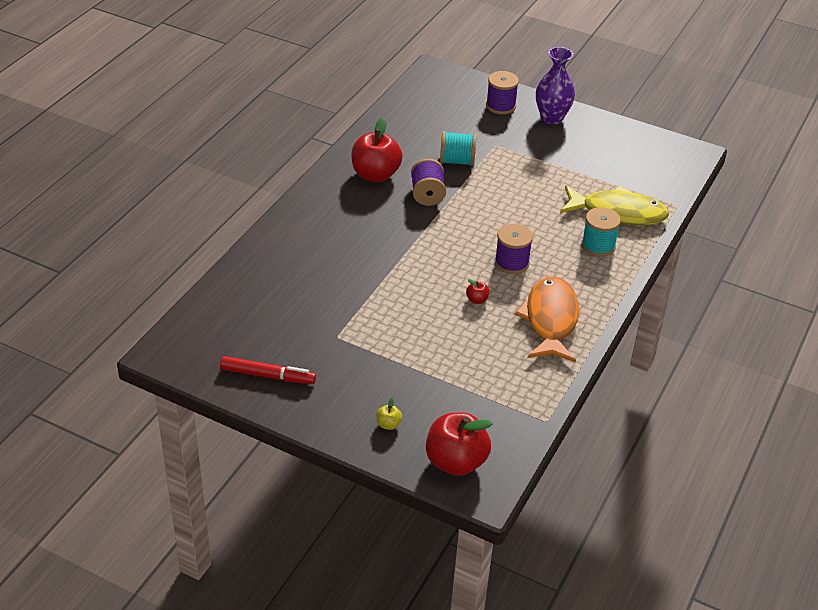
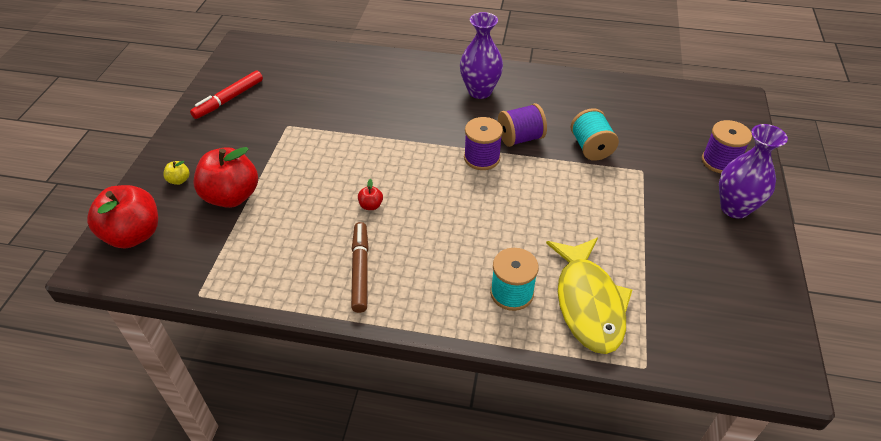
camera: 75 degrees right, 5 degrees up
red marker [220,356,316,384] -> red marker turned 45 degrees clockwise [190,70,263,119]
red apple [351,117,403,182] -> red apple moved to [193,147,258,208]
purple spool [495,224,533,274] -> purple spool moved to [464,117,503,170]
orange fish [515,276,579,362] -> brown marker [351,222,369,313]
none -> purple vase [460,12,503,99]

